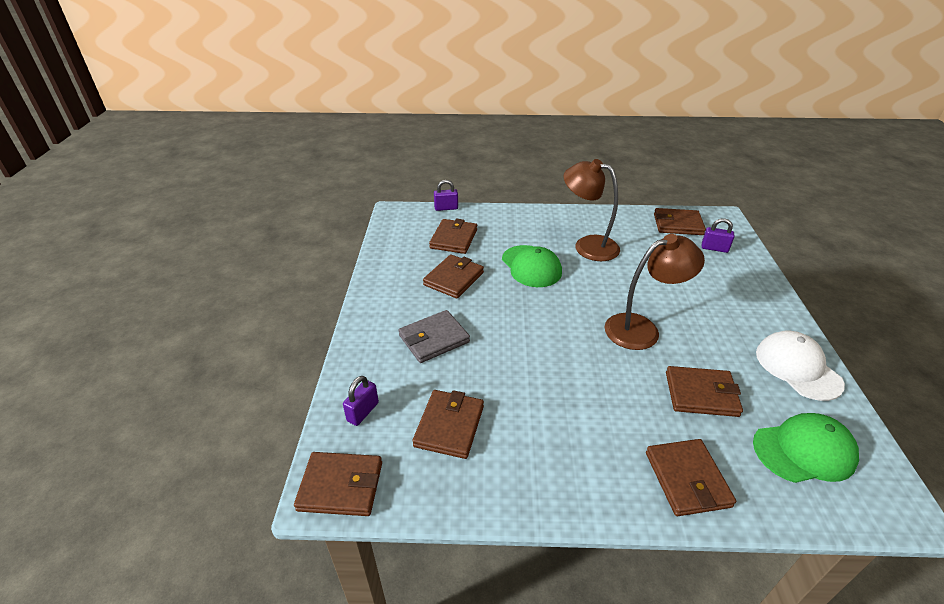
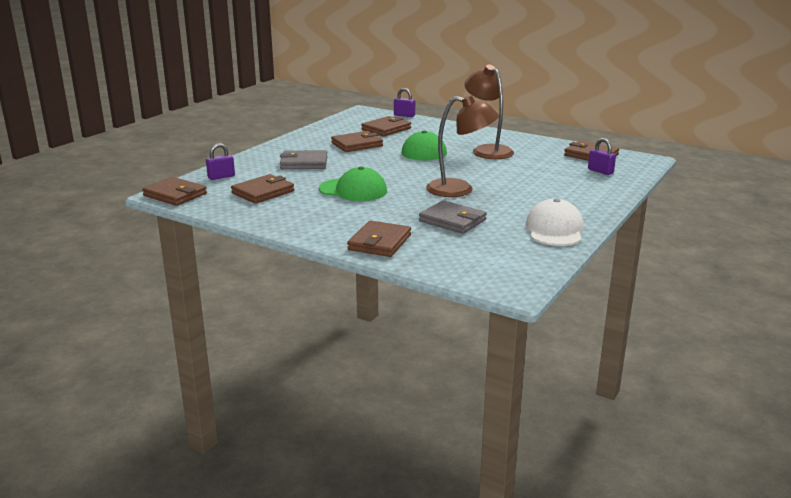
camera: 30 degrees right, 15 degrees down
brown wallet [666,366,743,417] -> grey wallet [419,200,487,234]
green cap [753,413,859,483] -> green cap moved to [319,166,387,201]

